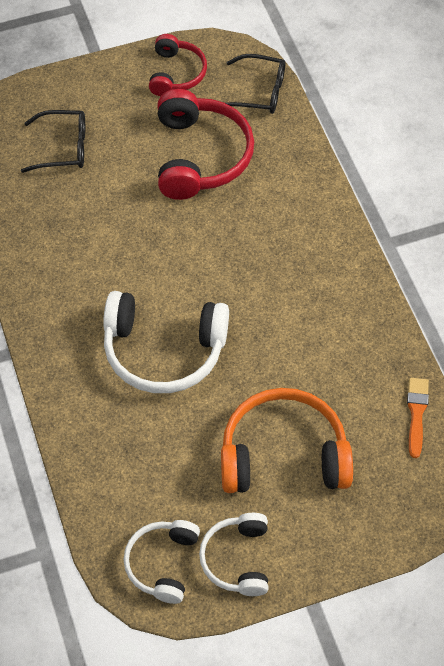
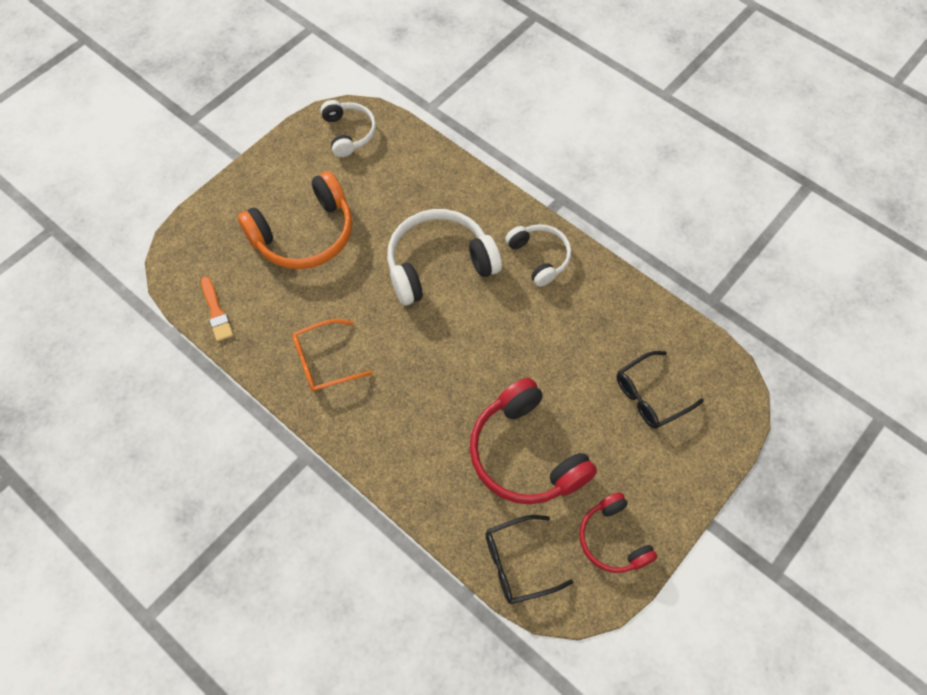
camera: 150 degrees right, 5 degrees up
white headphones [199,513,268,596] -> white headphones moved to [505,224,571,287]
none -> orange glasses [292,319,373,392]

